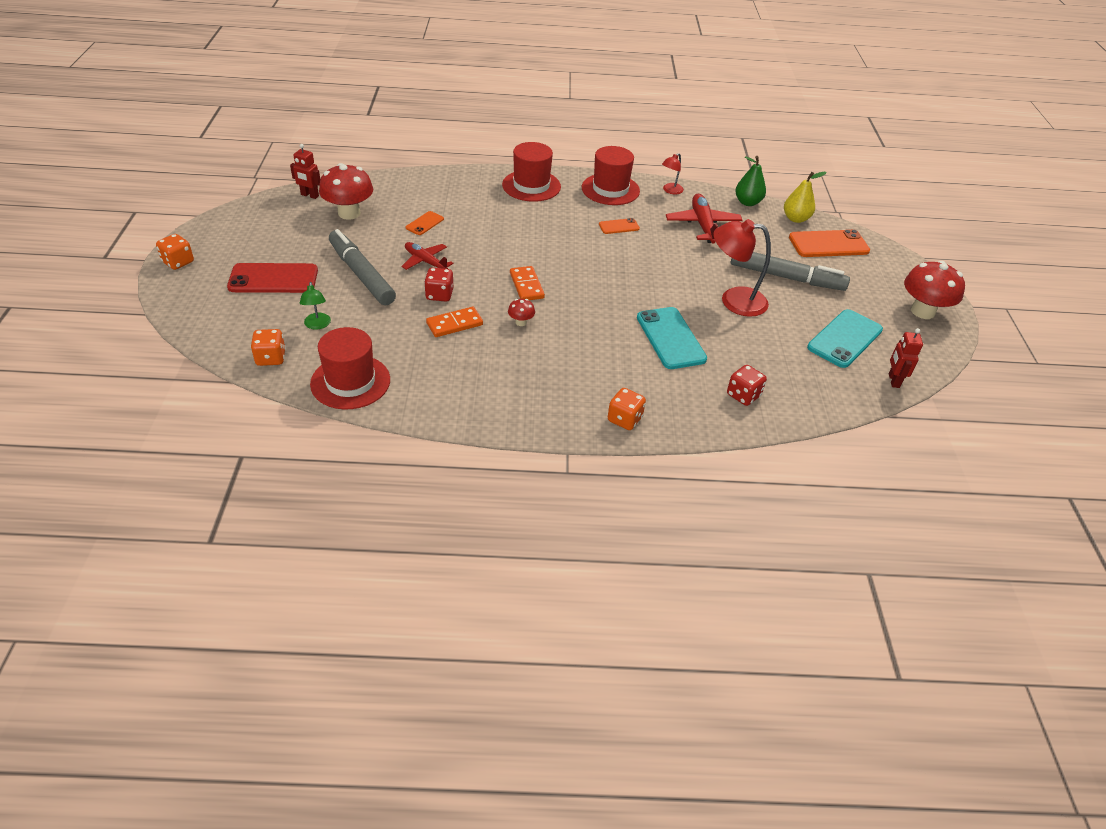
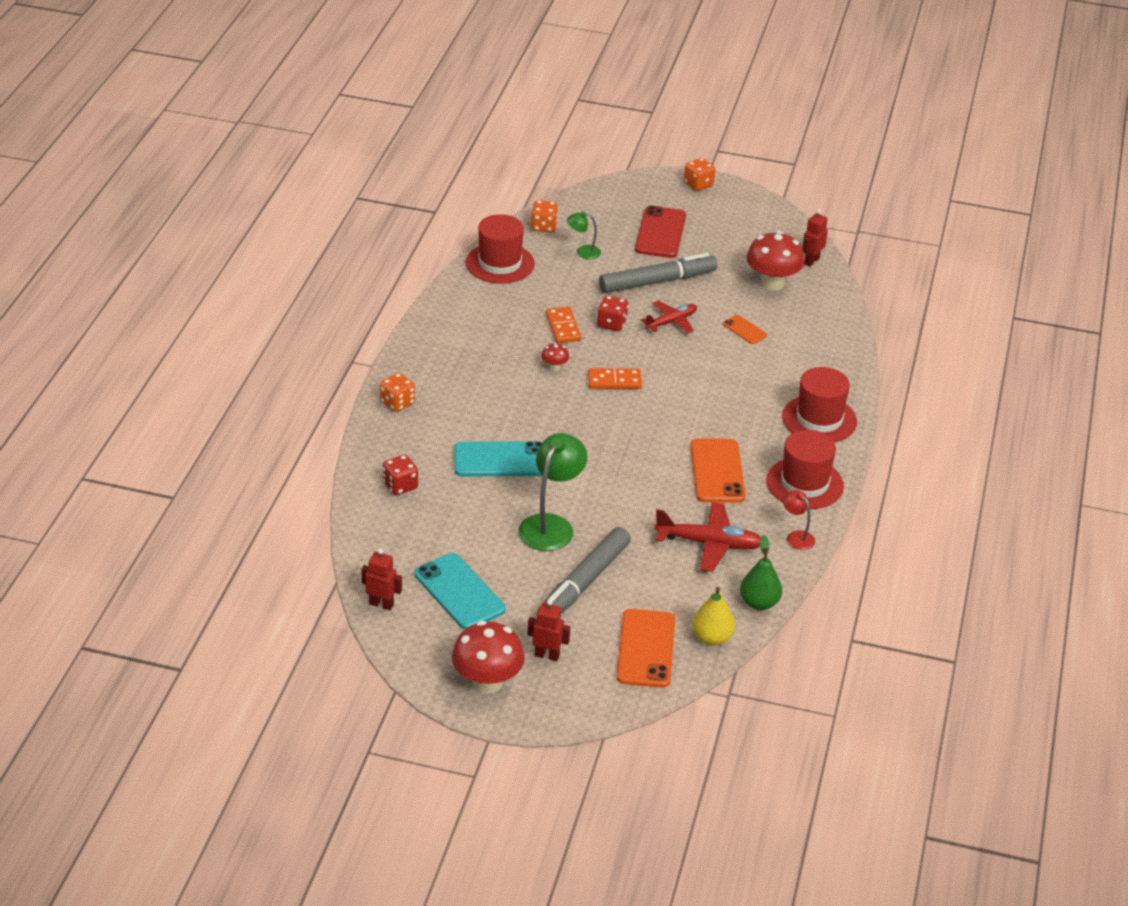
camera: 105 degrees right, 5 degrees down
orange phone [599,218,640,234] -> orange phone [690,438,746,503], size x1.94
red lamp [713,219,771,317] -> green lamp [518,433,587,551]
none -> red robot [528,600,570,661]

